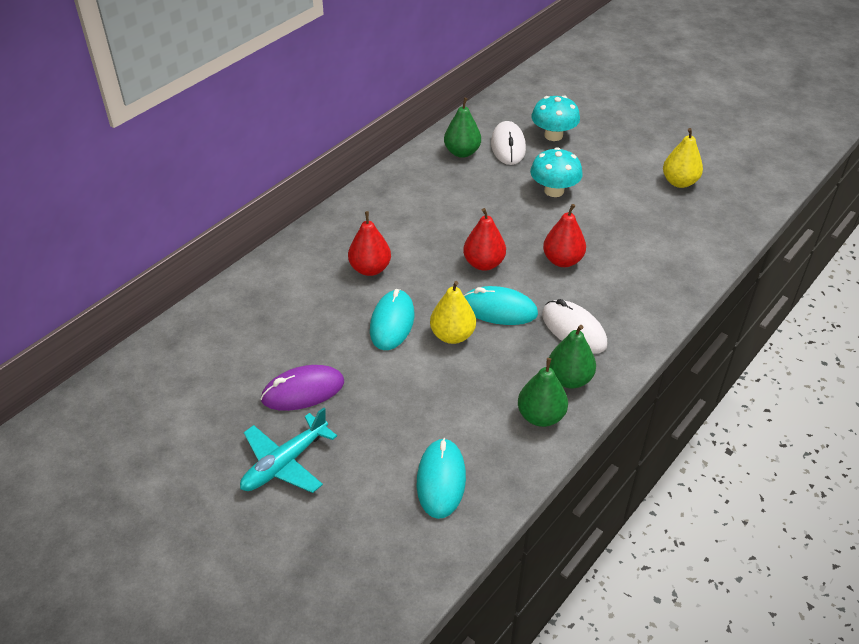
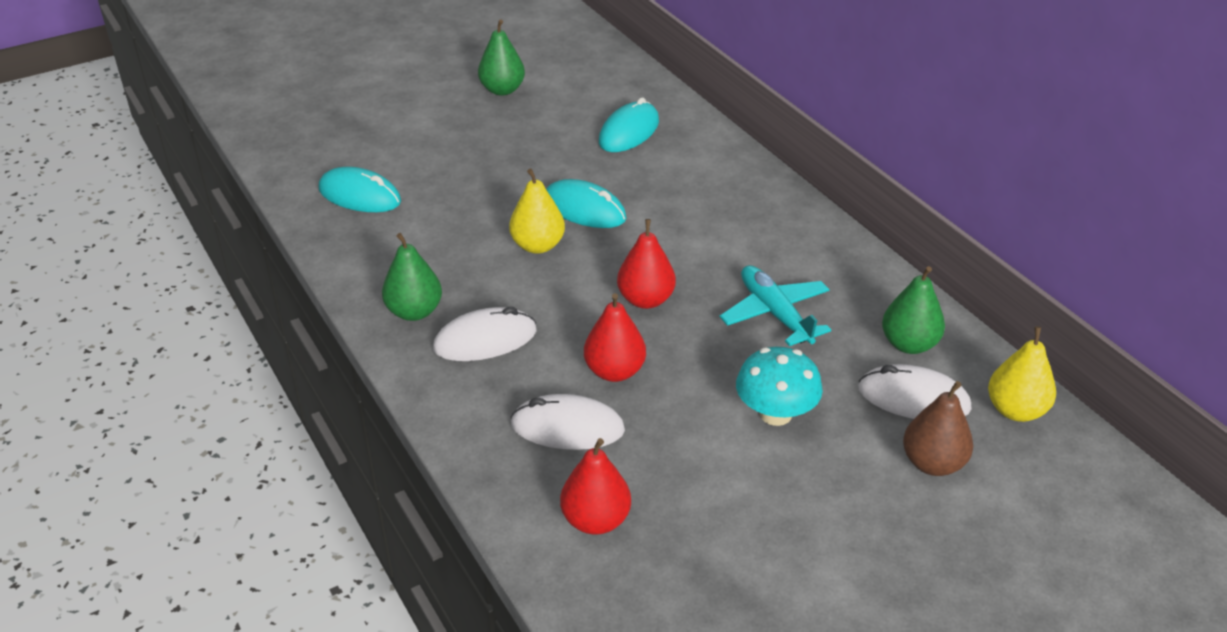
camera: 110 degrees right, 5 degrees down
turquoise plane [240,407,337,493] -> turquoise plane moved to [720,265,831,346]
purple mouse [261,365,344,411] -> none
red pear [348,211,391,276] -> red pear moved to [560,438,631,535]
turquoise mouse [463,286,538,325] -> turquoise mouse moved to [599,97,659,152]
green pear [518,358,568,427] -> green pear moved to [478,19,525,96]
turquoise mushroom [531,96,580,141] -> brown pear [903,381,973,476]
yellow pear [663,128,703,188] -> yellow pear moved to [988,326,1056,422]
none -> white mouse [510,394,625,450]

